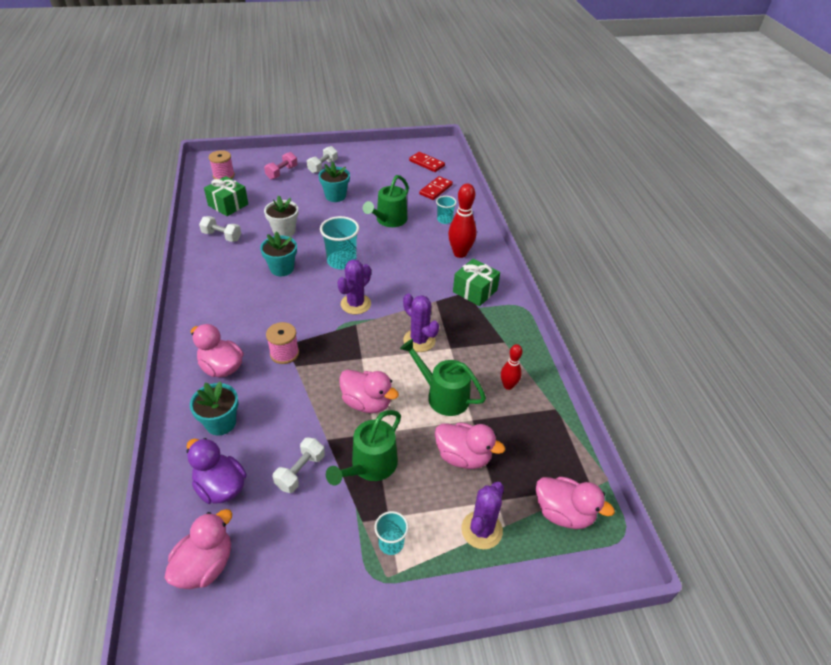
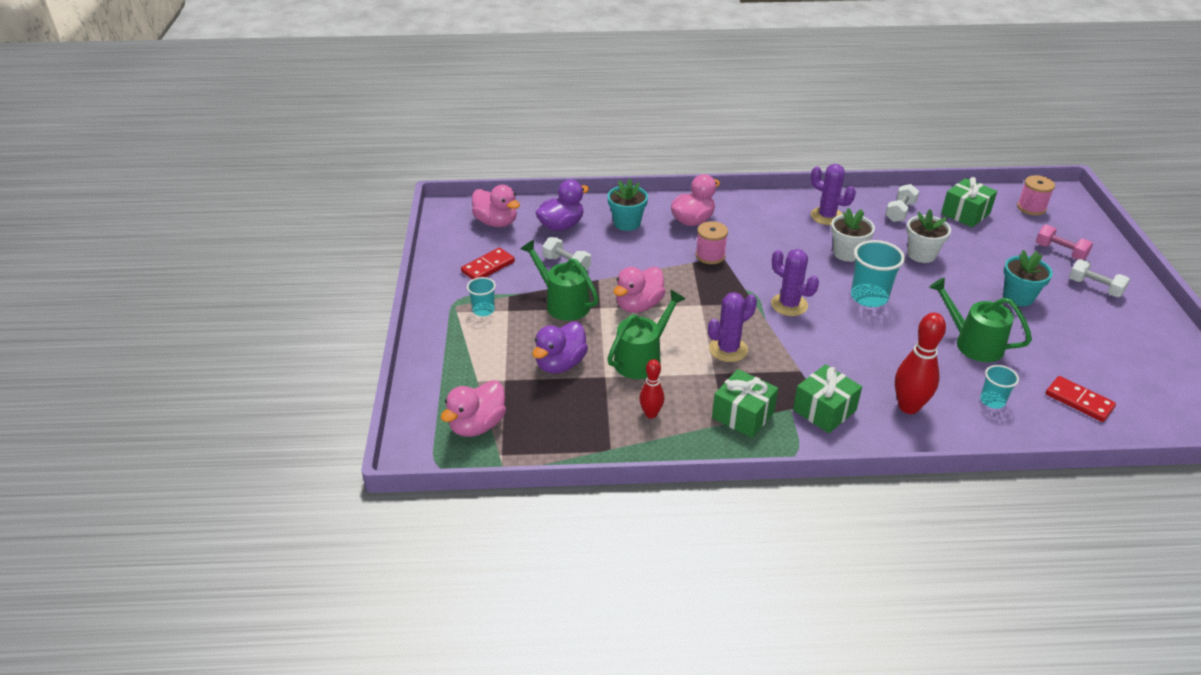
camera: 100 degrees right, 5 degrees down
turquoise flower pot [260,232,297,276] -> white flower pot [831,208,875,262]
red domino [409,152,445,172] -> red domino moved to [461,248,515,279]
pink duck [435,423,505,469] -> purple duck [532,321,588,374]
purple cactus [461,482,504,549] -> purple cactus moved to [811,164,856,225]
none -> green gift [712,369,778,438]

